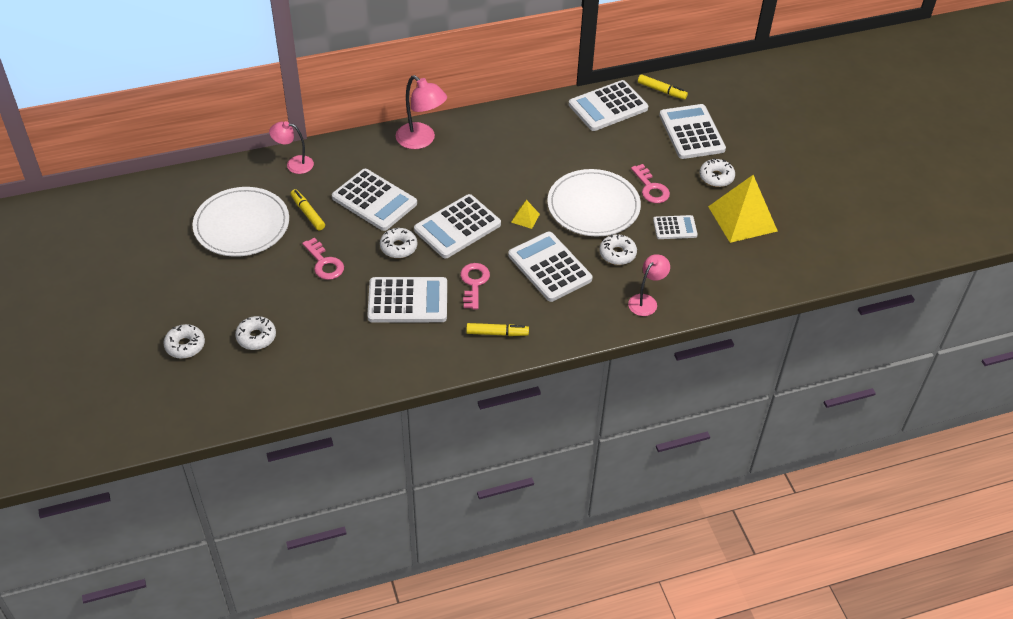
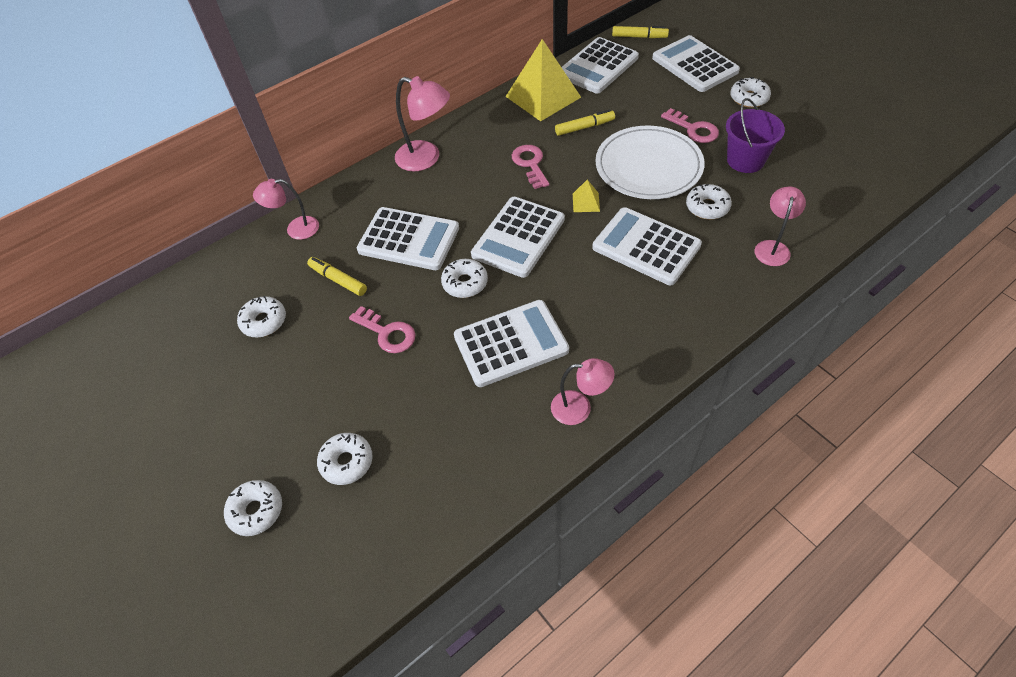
camera: 15 degrees left, 5 degrees up
white plate [192,187,289,257] -> white donut [237,296,286,338]
pink key [460,263,490,309] -> pink key moved to [512,145,550,189]
yellow marker [466,323,529,336] -> yellow marker moved to [555,109,615,136]
white calculator [653,215,698,239] -> purple bucket [726,98,785,173]
yellow pyramid [708,175,778,243] -> yellow pyramid moved to [505,39,581,121]
none -> pink lamp [551,358,614,425]

